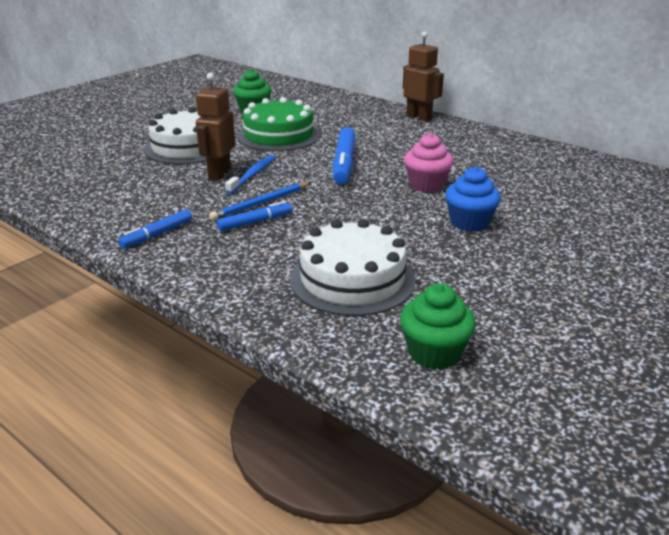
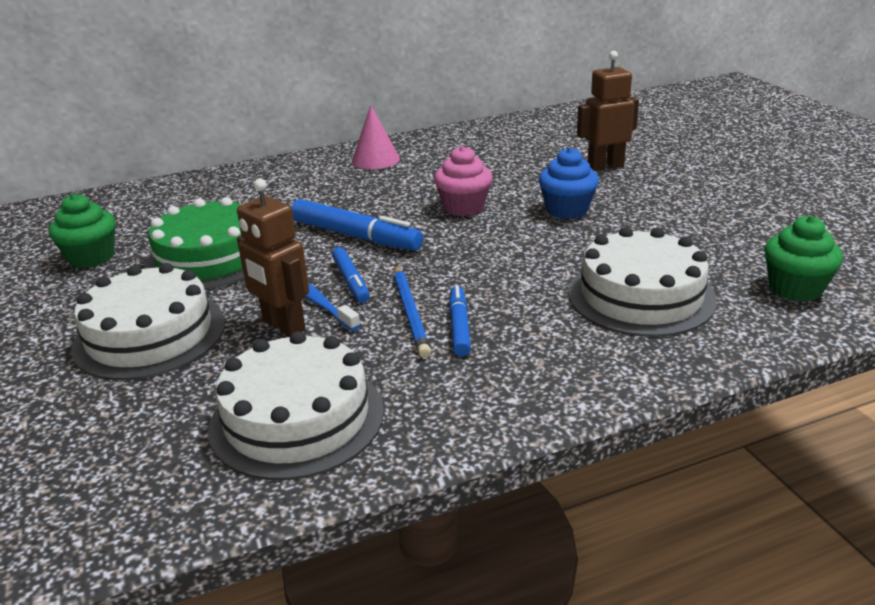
camera: 60 degrees left, 0 degrees up
blue marker [119,209,192,248] -> blue marker moved to [332,247,370,303]
brown robot [403,31,444,122] -> brown robot moved to [577,51,639,171]
none -> white cake [208,331,384,480]
none -> pink cone [352,105,400,169]

